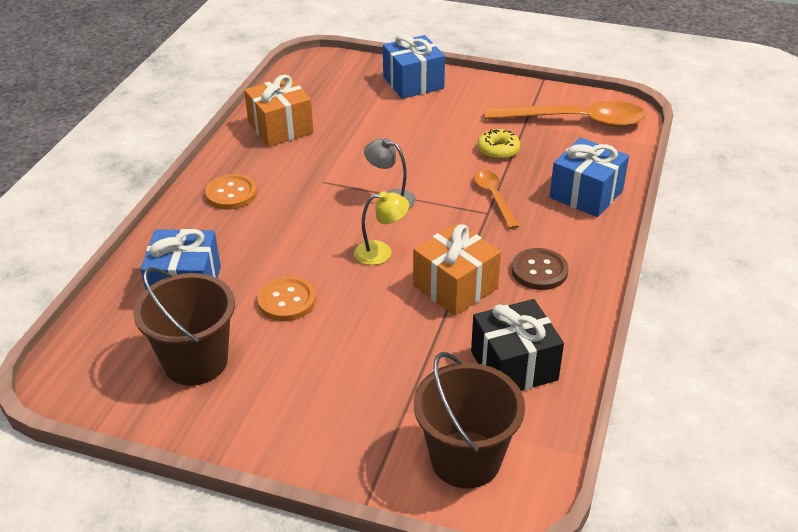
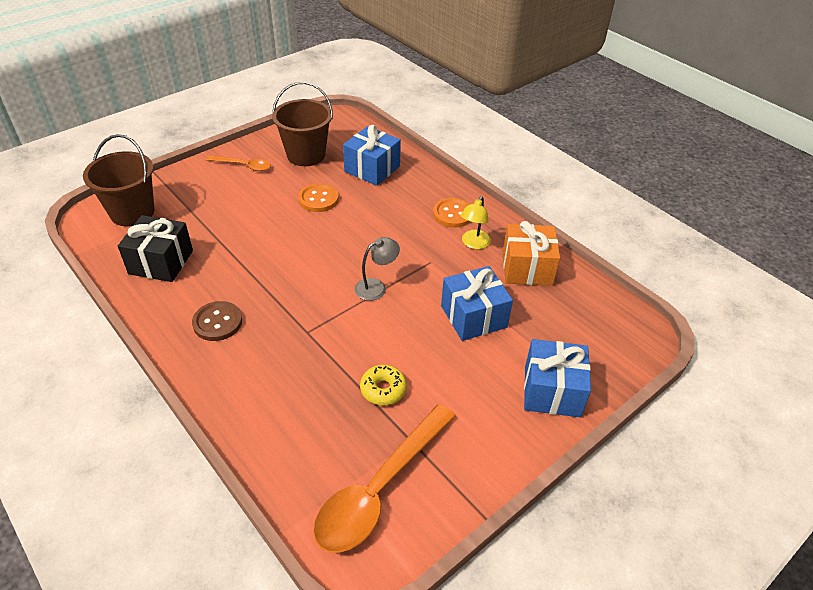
camera: 120 degrees right, 5 degrees up
yellow lamp [354,191,409,265] -> yellow lamp moved to [460,196,491,249]
orange gift [413,223,501,316] -> none
orange spoon [474,170,519,229] -> orange spoon moved to [206,155,271,171]
blue gift [550,137,629,217] -> blue gift moved to [441,266,513,341]

